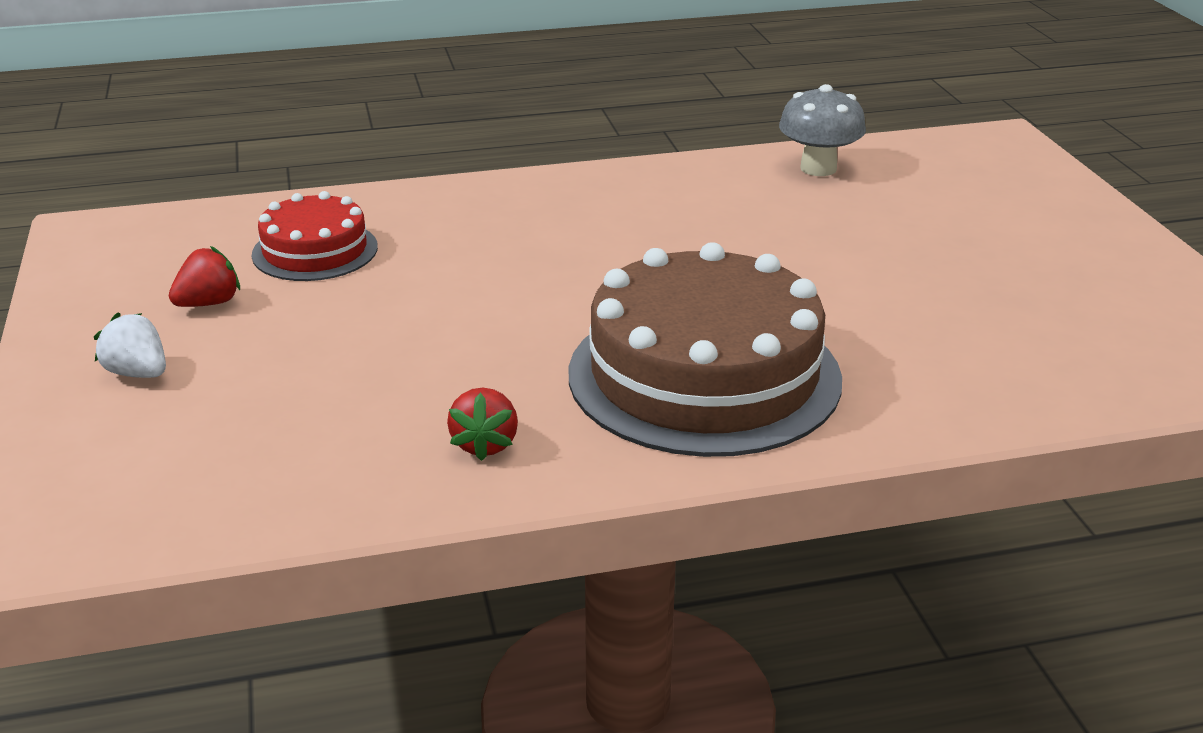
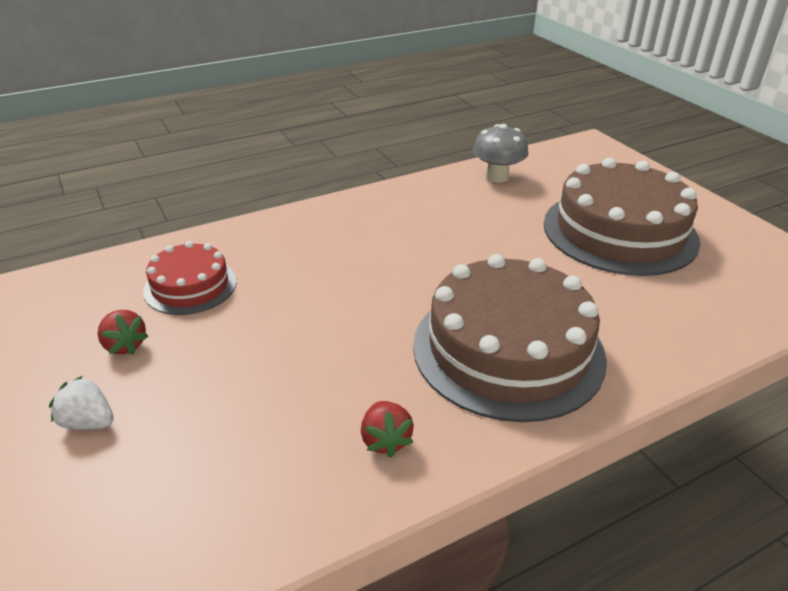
camera: 15 degrees left, 5 degrees up
red strawberry [169,246,240,307] -> red strawberry turned 105 degrees clockwise [98,310,148,355]
none -> brown cake [544,158,700,276]

